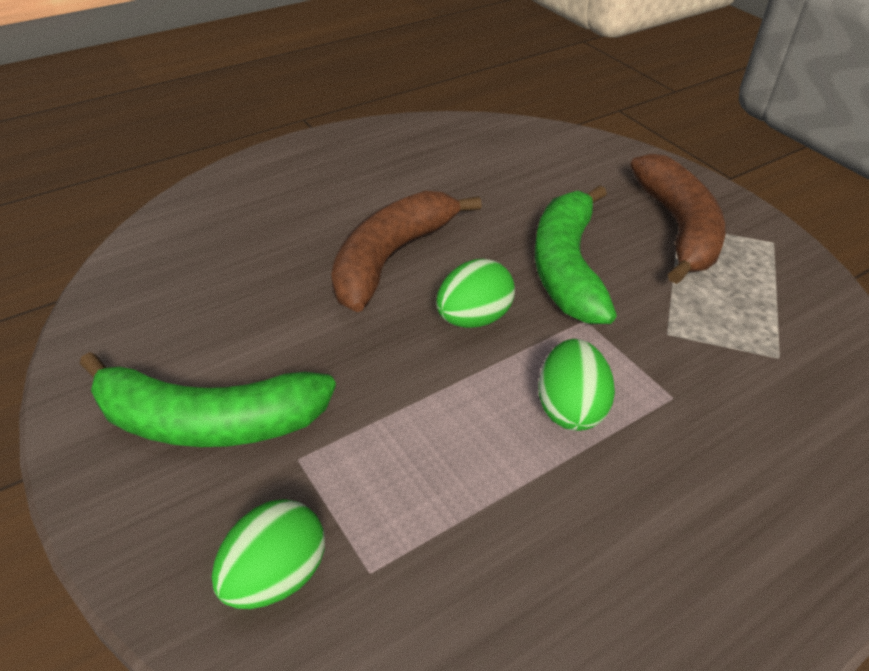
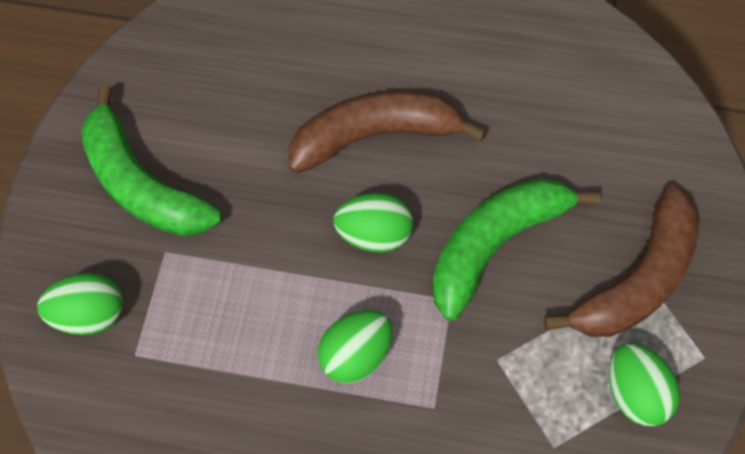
camera: 45 degrees right, 20 degrees up
none -> green egg [609,343,680,426]

